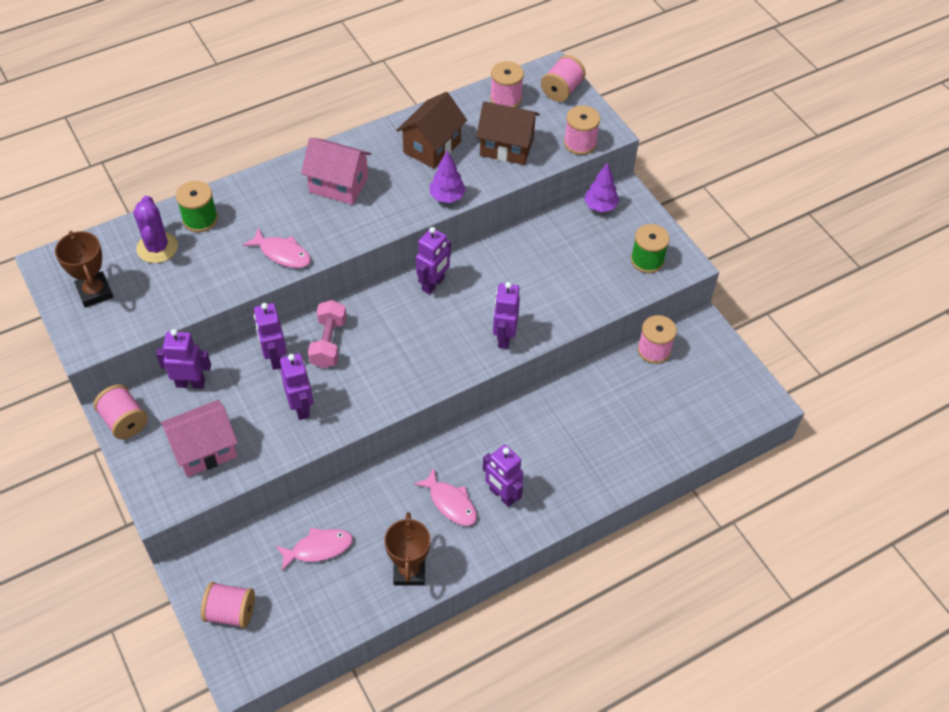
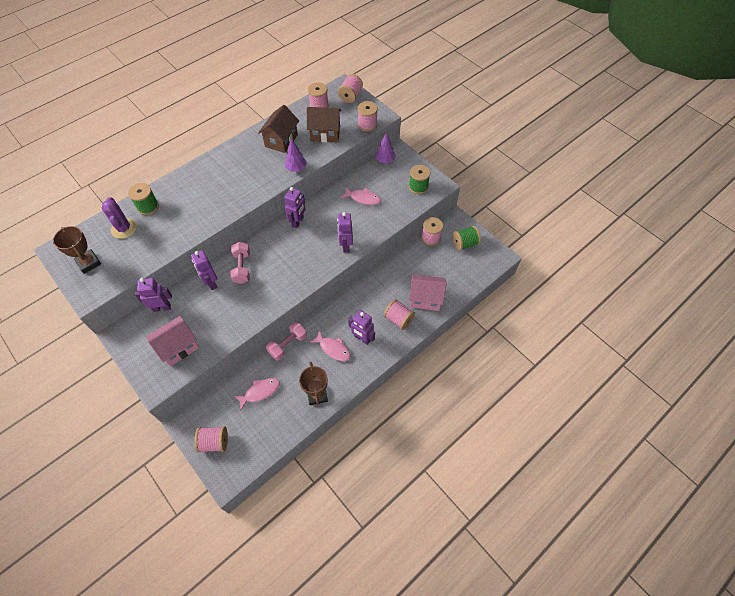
camera: 10 degrees left, 5 degrees up
pink spool [94,384,148,439] -> pink spool moved to [383,299,415,330]
pink fish [243,228,311,268] -> pink fish moved to [341,187,381,205]
purple robot [280,353,313,420] -> none
pink house [301,138,371,205] -> pink house moved to [409,274,446,311]
none -> pink dumbbell [266,322,307,361]
none -> green spool [453,226,481,251]

